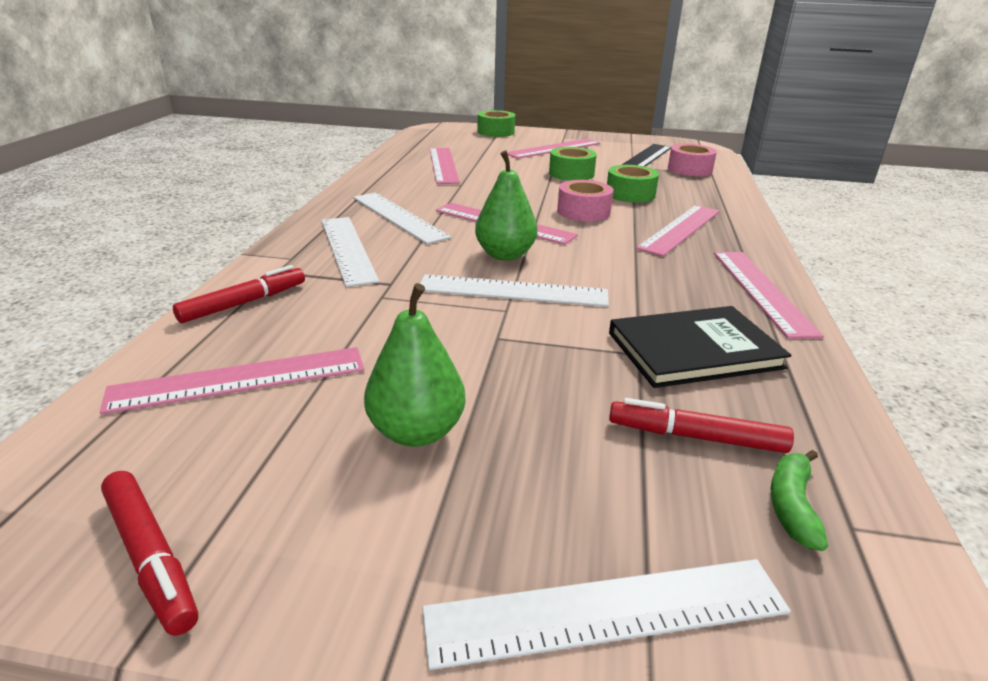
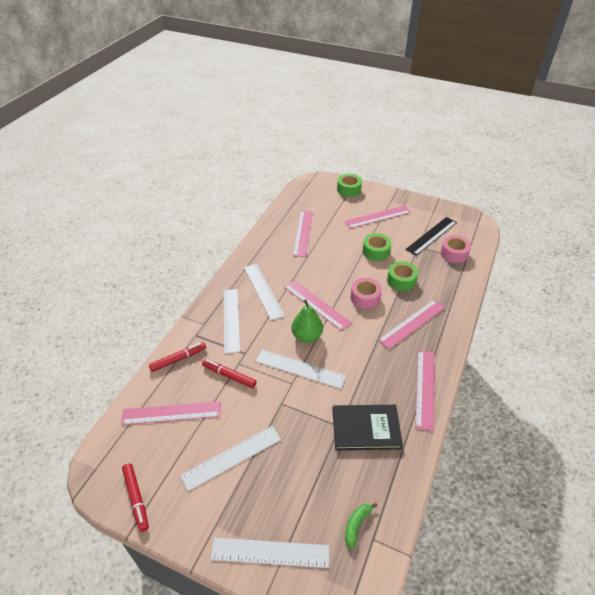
camera: 15 degrees right, 15 degrees up
green pear [364,283,466,447] -> white ruler [180,426,281,491]
red marker [609,398,794,453] -> red marker moved to [202,359,256,388]

